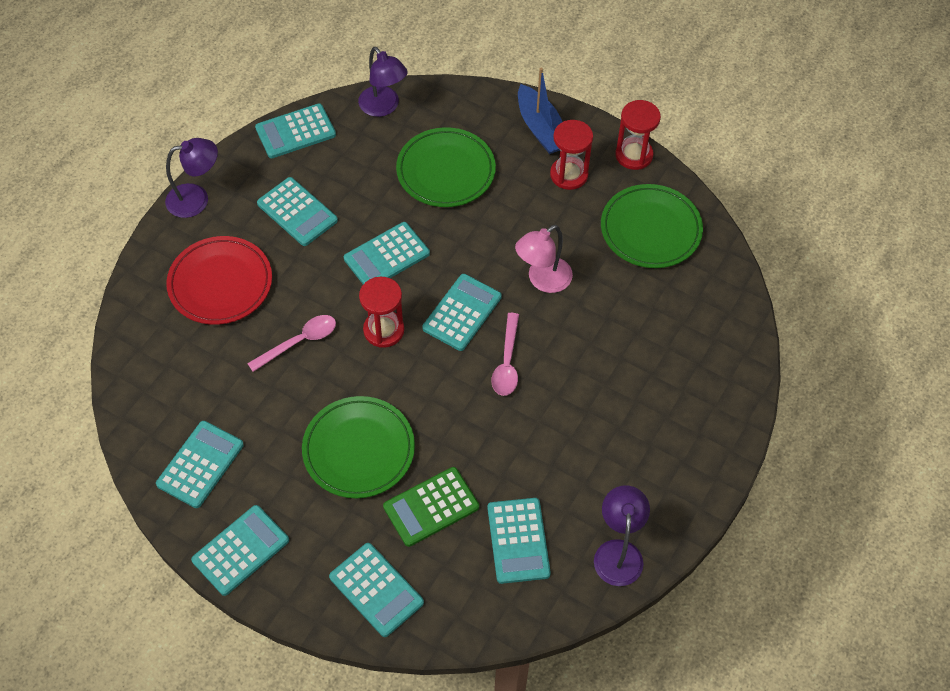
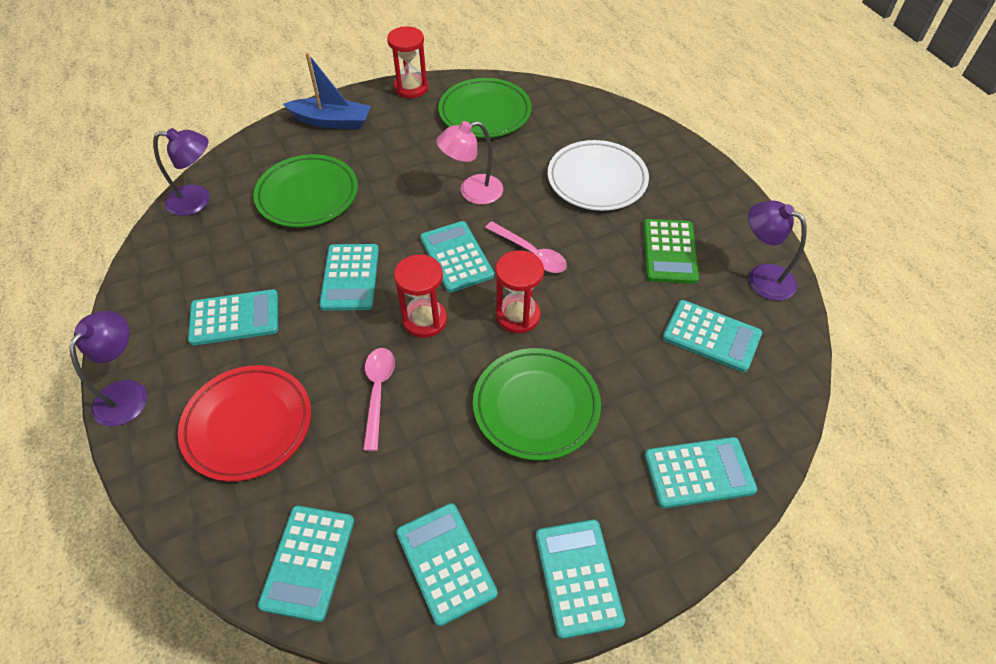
camera: 55 degrees left, 5 degrees down
turquoise calculator [255,103,336,158] -> turquoise calculator moved to [258,506,354,622]
green calculator [383,467,479,547] -> green calculator moved to [643,219,699,284]
pink lamp [515,225,573,293] -> pink lamp turned 75 degrees clockwise [436,121,503,204]
red hourglass [550,120,593,190] -> red hourglass moved to [496,250,544,333]
none -> white plate [548,140,649,211]

